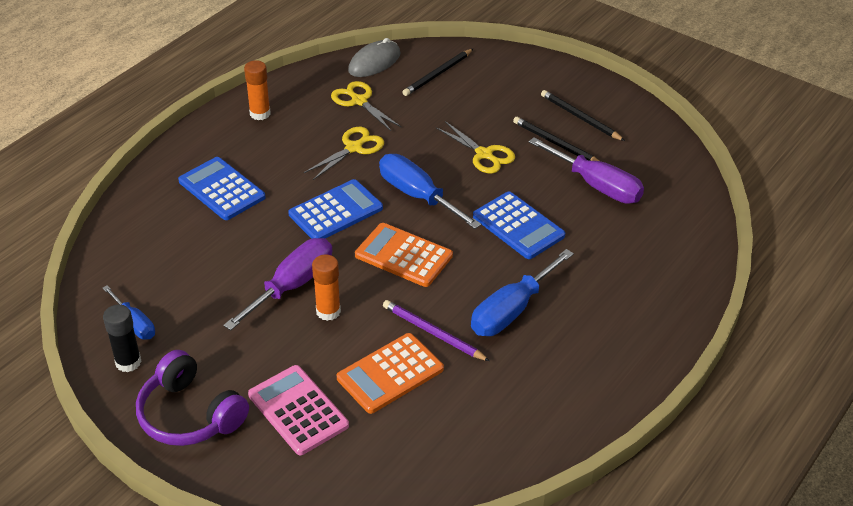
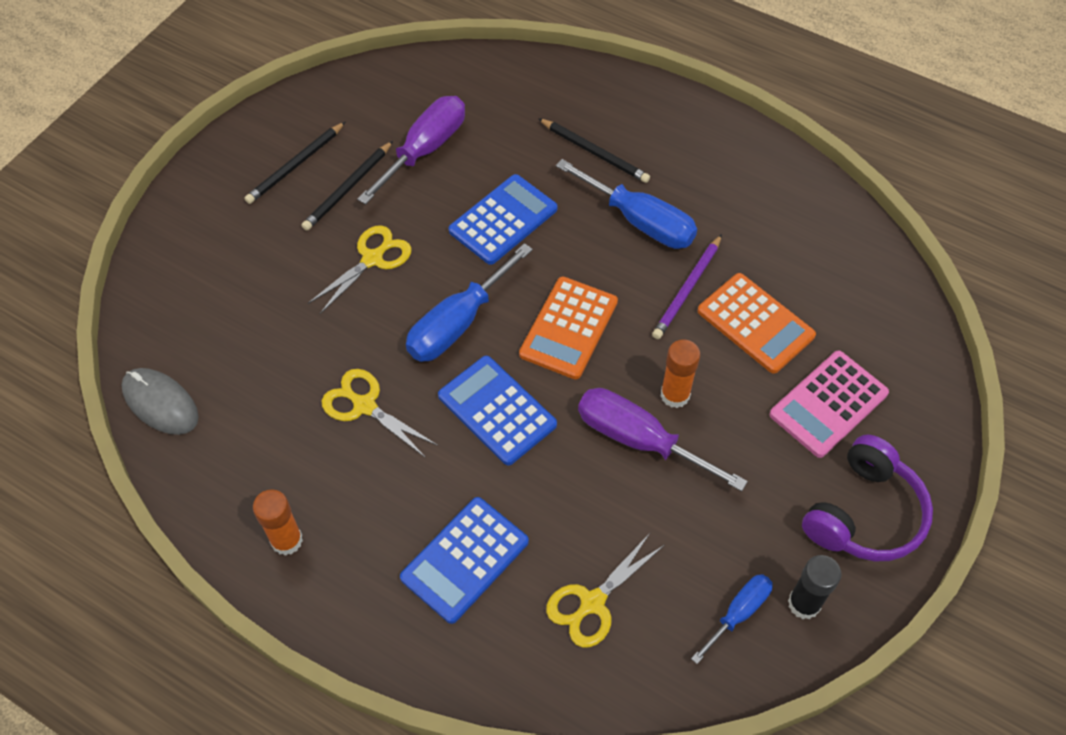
camera: 95 degrees left, 15 degrees up
yellow scissors [331,81,401,131] -> yellow scissors moved to [546,533,664,647]
black pencil [402,49,473,96] -> black pencil moved to [538,118,650,183]

